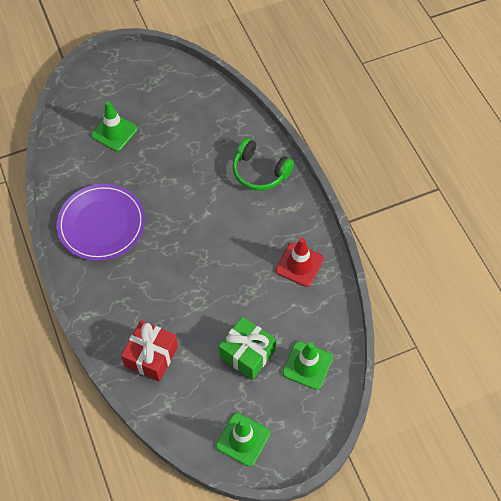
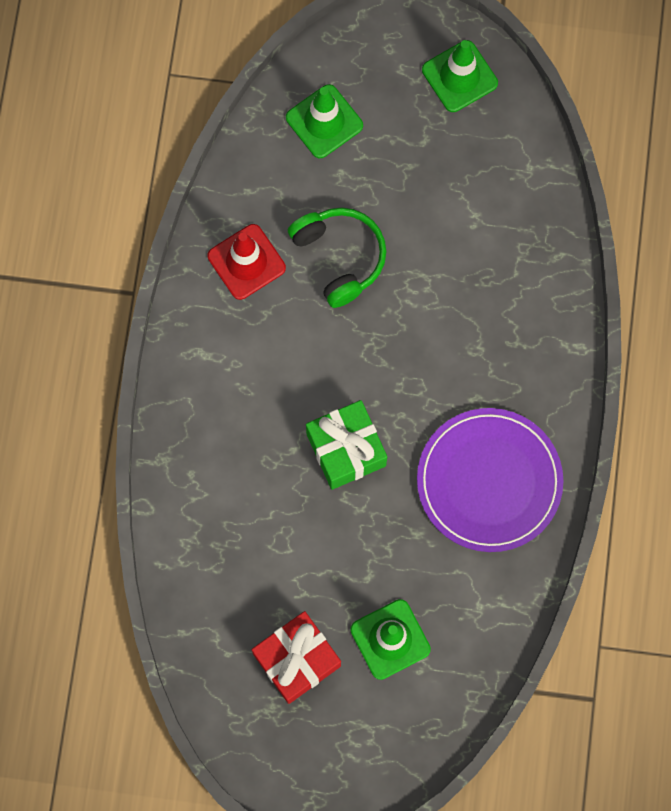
camera: 150 degrees left, 15 degrees up
red gift [121,320,178,382] -> red gift moved to [252,611,341,704]
green gift [219,317,276,380] -> green gift moved to [306,400,387,490]
green headphones [232,138,294,191] -> green headphones moved to [288,207,386,308]

